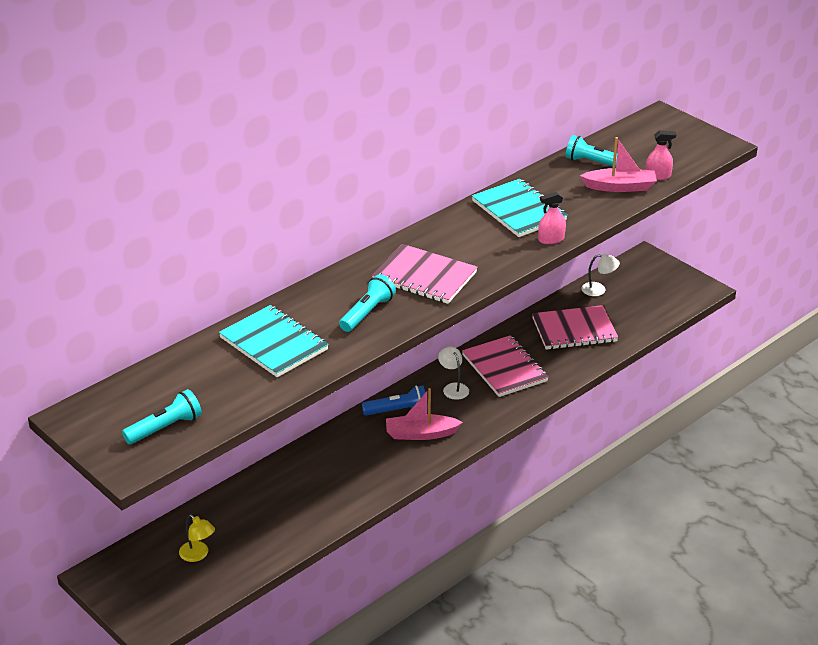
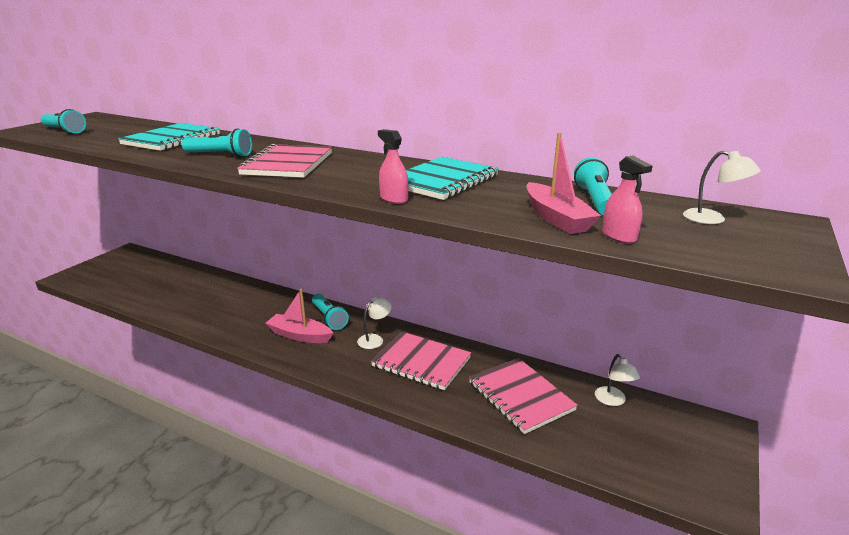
camera: 70 degrees right, 10 degrees down
yellow lamp [179,514,215,562] -> none
blue flashlight [362,385,428,415] -> turquoise flashlight [312,294,349,330]
pink boat [386,388,463,440] -> pink boat turned 45 degrees counterclockwise [266,289,333,343]
pink notebook [462,335,548,397] -> pink notebook turned 75 degrees clockwise [371,331,471,390]
none -> white lamp [683,150,761,224]

